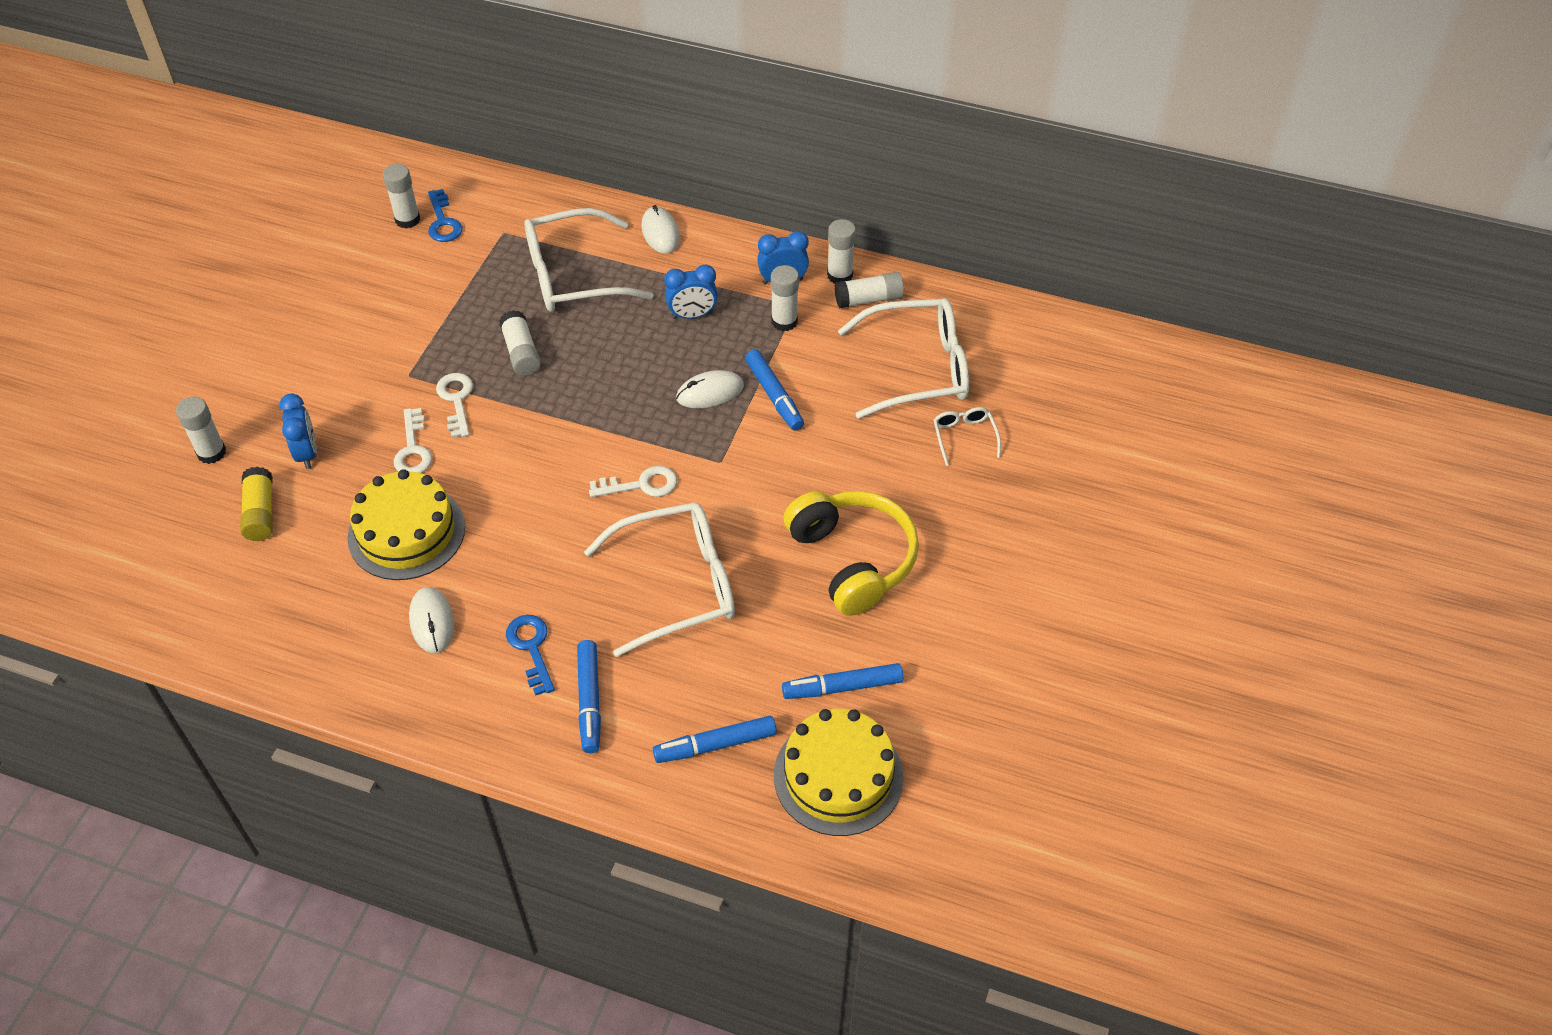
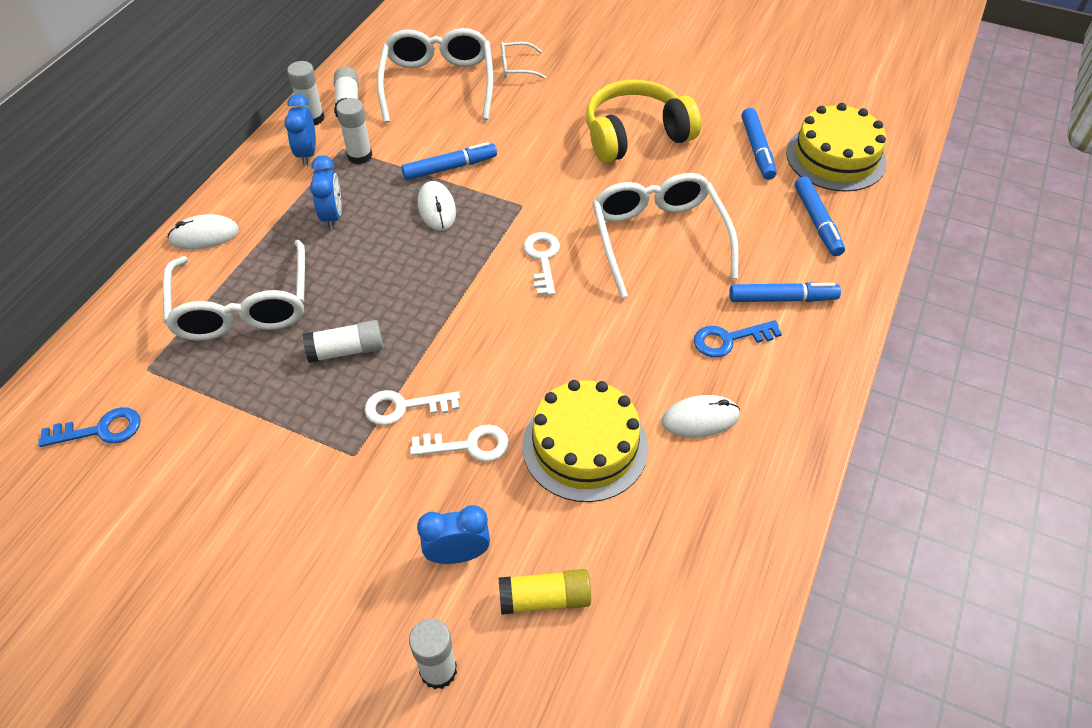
camera: 85 degrees left, 0 degrees up
white glue stick [383,164,420,228] -> none

